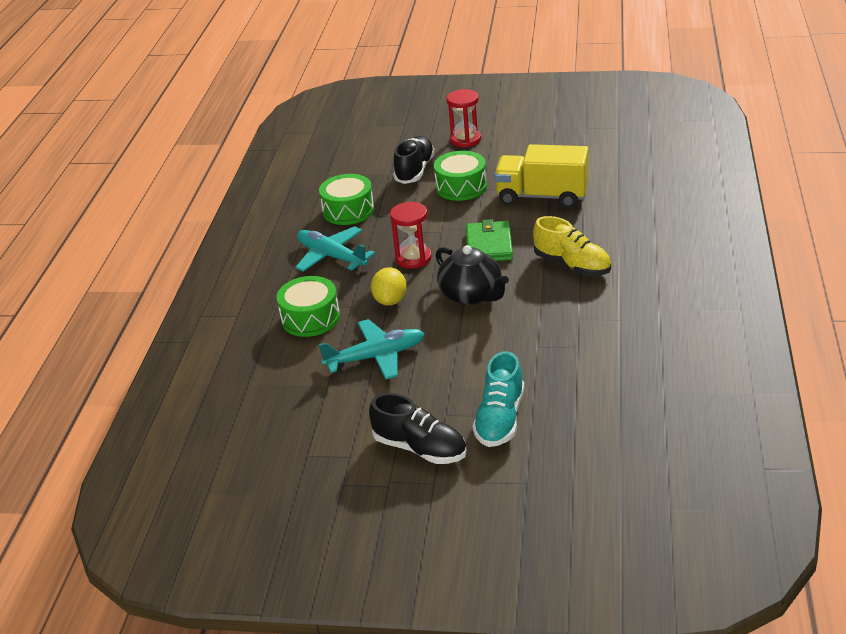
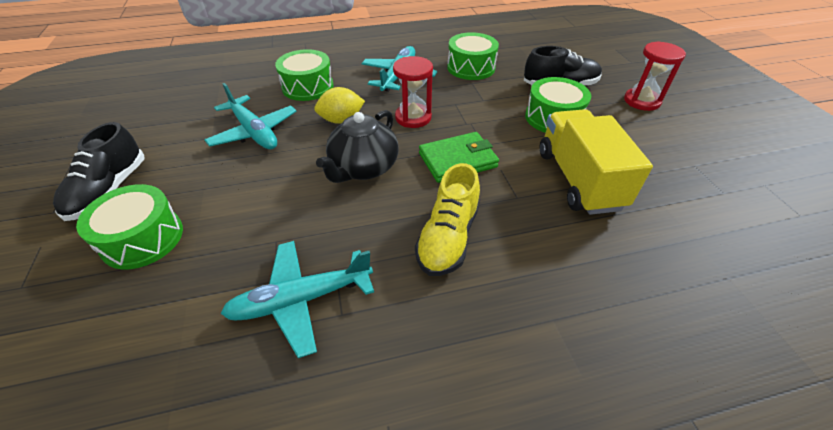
camera: 65 degrees right, 10 degrees up
turquoise shoe [473,351,524,447] -> green drum [76,184,183,269]
none -> turquoise plane [221,241,374,358]

